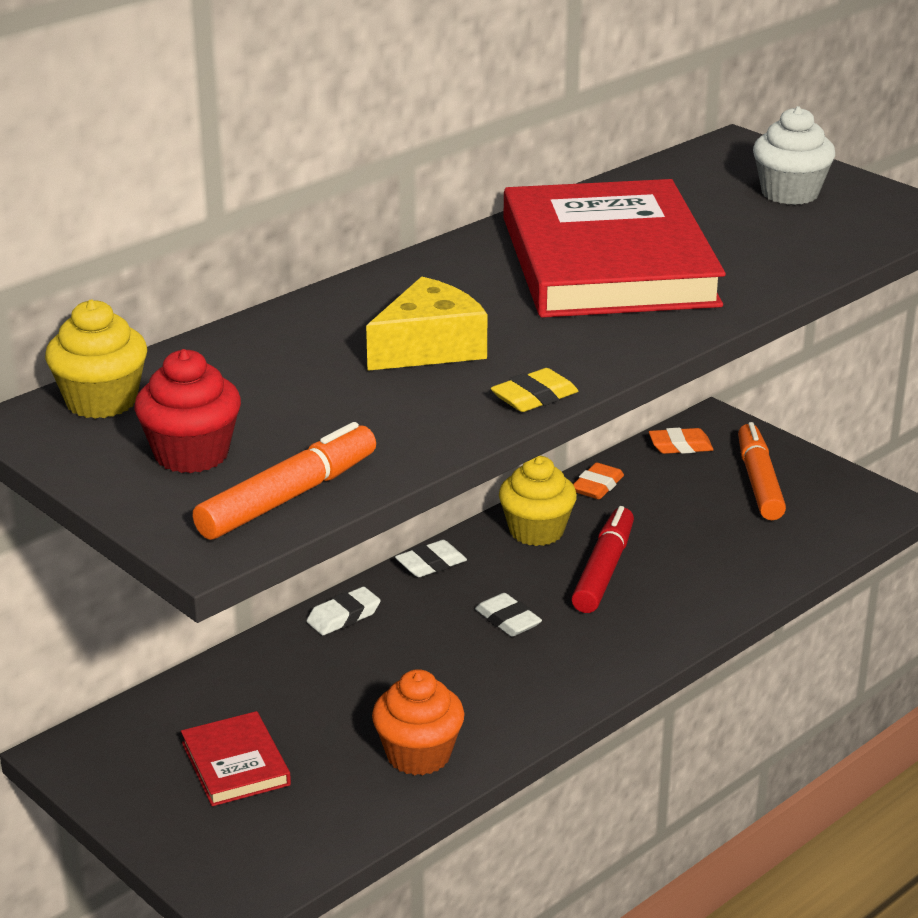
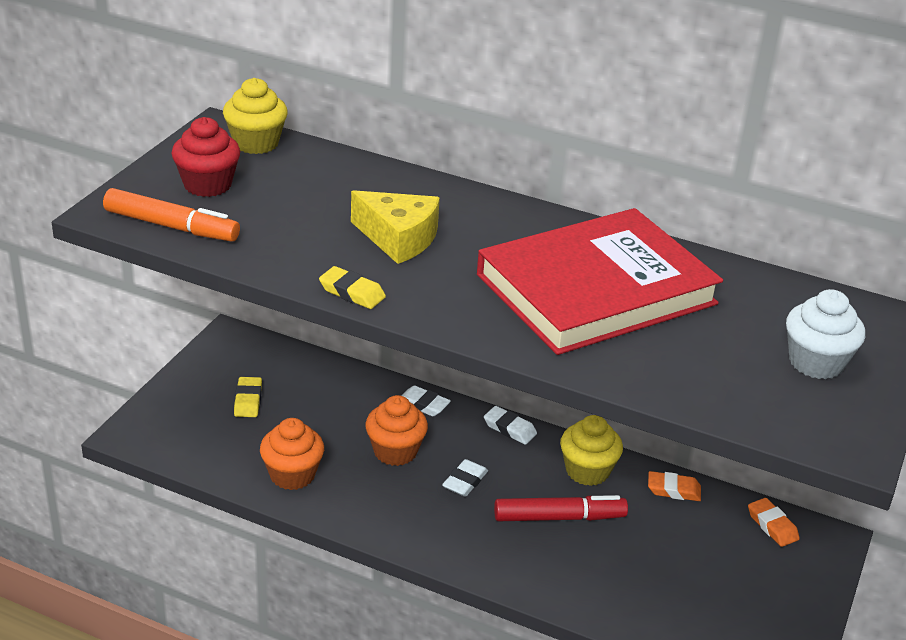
camera: 65 degrees right, 5 degrees up
red book [181,711,291,806] -> yellow eraser [234,377,262,417]
orange marker [738,422,786,520] -> none
none -> orange cupcake [365,395,428,466]

